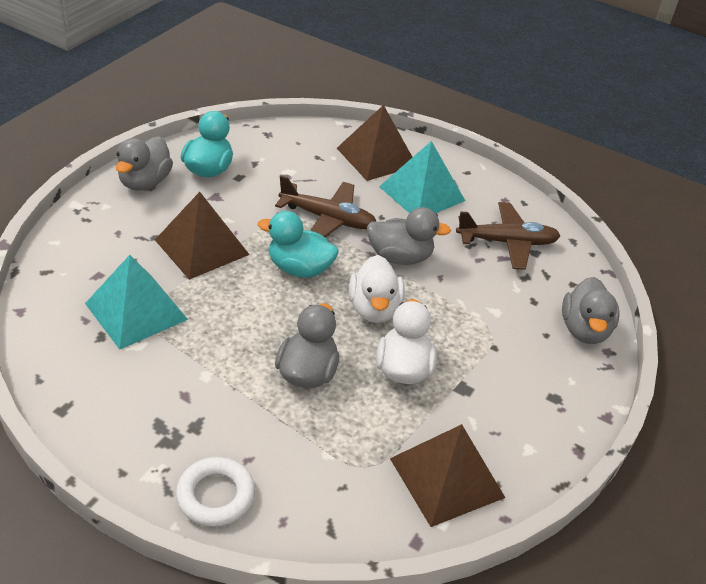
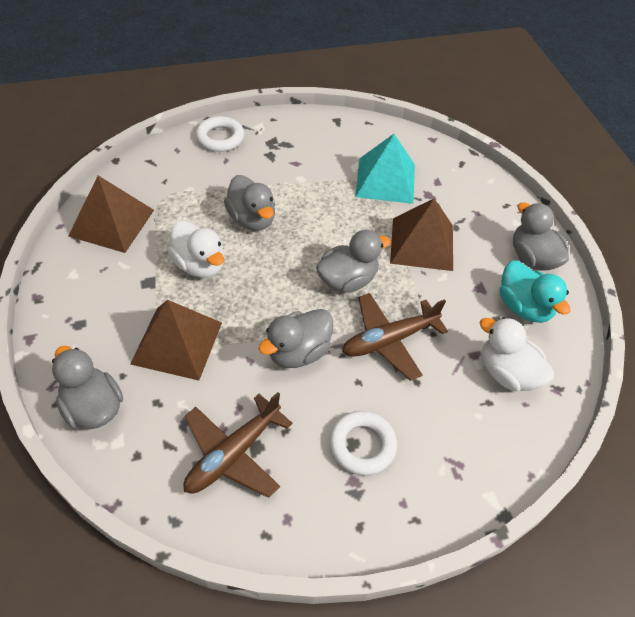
camera: 135 degrees right, 10 degrees up
turquoise duck [258,211,339,278] -> grey duck [316,230,391,293]
brown pyramid [337,105,412,181] -> brown pyramid moved to [130,300,222,380]
white duck [349,255,405,323] -> white duck moved to [480,317,554,391]
turquoise pyramid [379,141,465,214] -> white ring [329,411,397,475]

